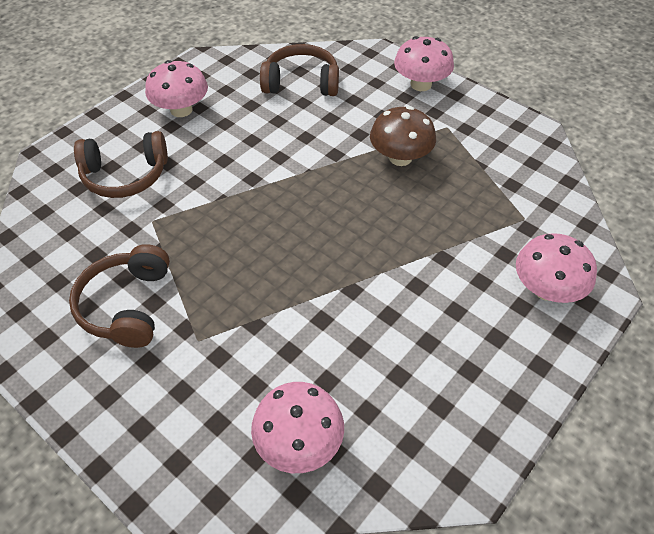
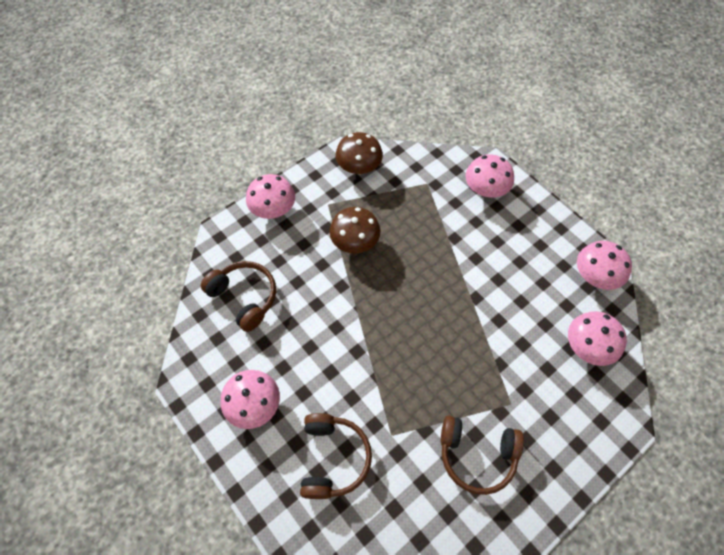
camera: 80 degrees left, 10 degrees up
brown headphones [260,44,339,96] -> brown headphones turned 120 degrees clockwise [201,261,276,332]
none -> brown mushroom [336,132,383,174]
none -> pink mushroom [577,241,632,290]

